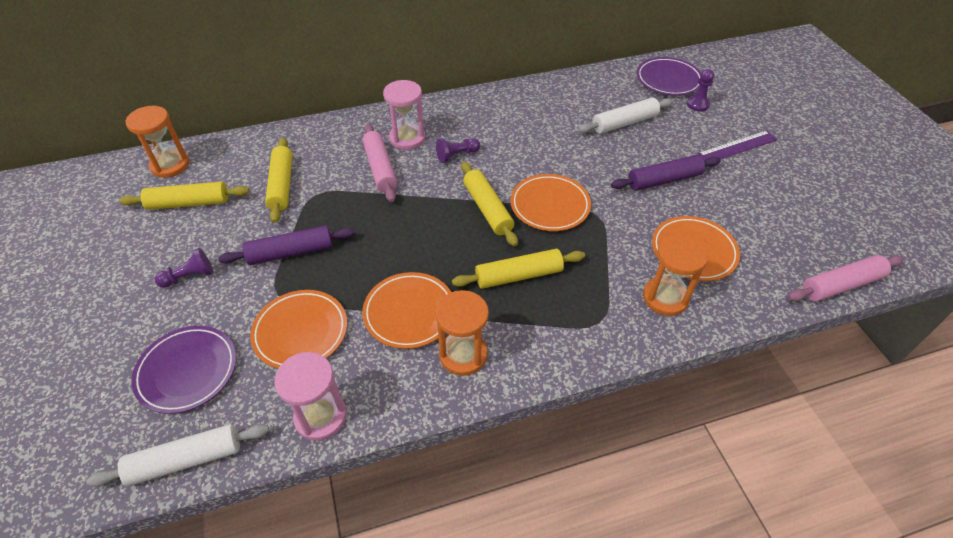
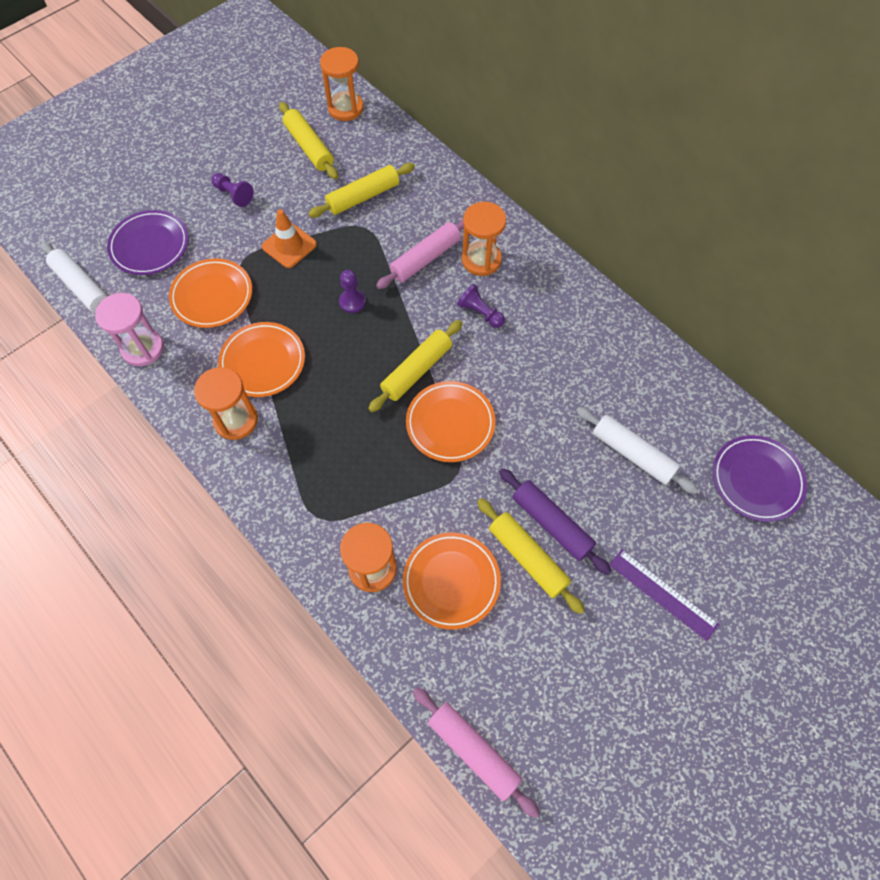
camera: 65 degrees right, 15 degrees up
purple rolling pin [218,226,356,265] -> orange traffic cone [262,209,317,268]
pink hourglass [383,80,425,150] -> orange hourglass [462,202,506,276]
yellow rolling pin [452,249,585,289] -> yellow rolling pin moved to [477,498,585,614]
purple pawn [687,69,715,111] -> purple pawn moved to [339,270,366,313]

